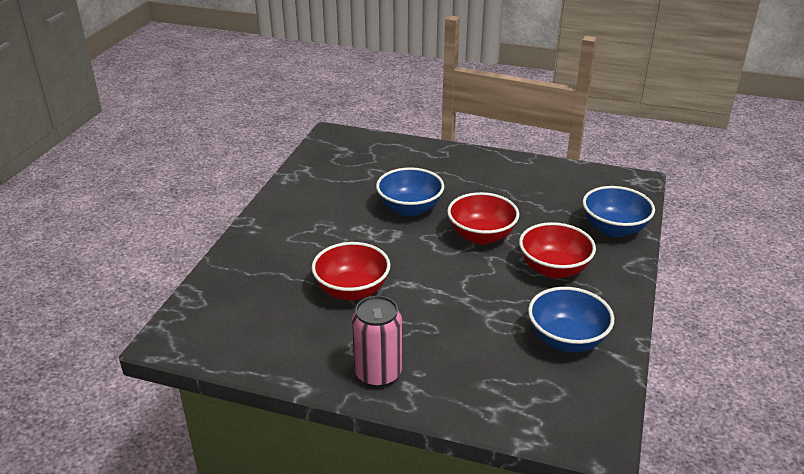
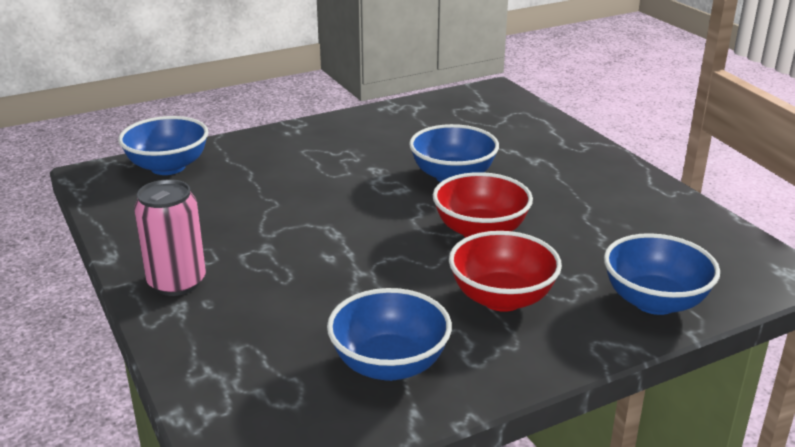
camera: 45 degrees right, 5 degrees down
red bowl [312,242,390,301] -> none
none -> blue bowl [118,116,208,175]

